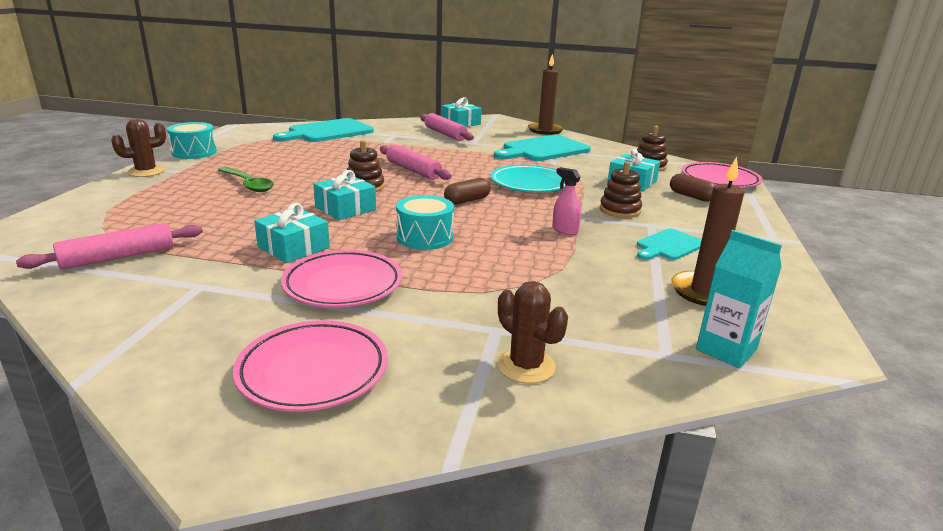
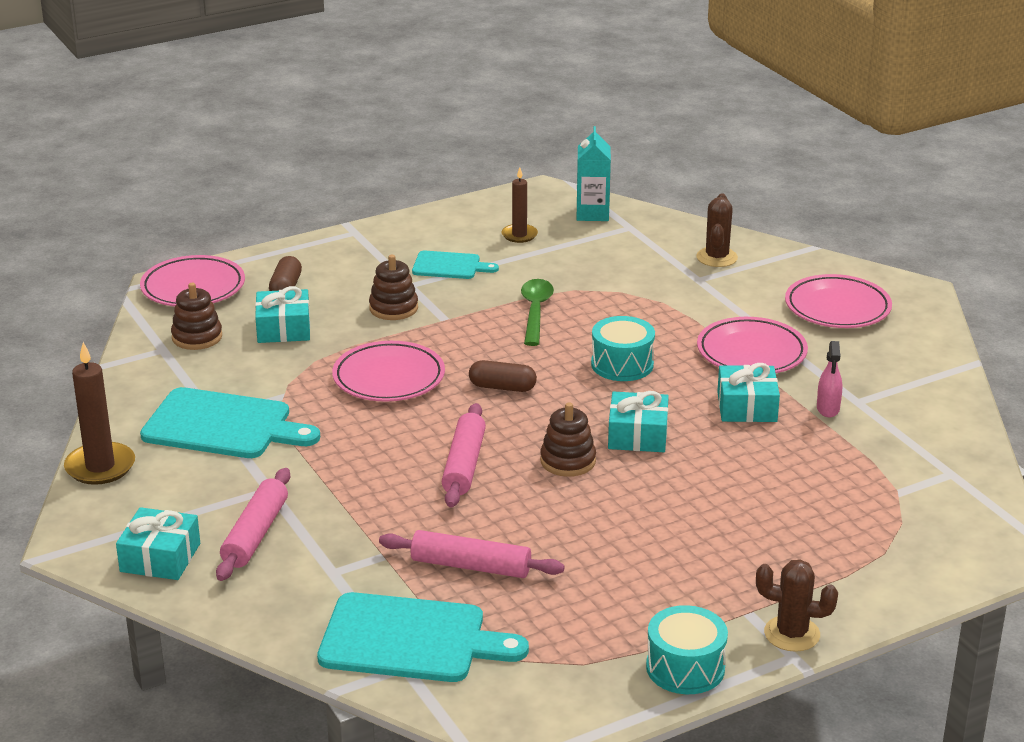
camera: 130 degrees left, 5 degrees up
pink rolling pin [16,223,203,270] -> pink rolling pin moved to [379,530,565,578]
green spoon [218,167,274,192] -> green spoon moved to [521,279,554,346]
turquoise plate [491,165,565,192] -> pink plate [332,341,445,401]
pink spray bottle [552,167,581,235] -> pink spray bottle moved to [817,341,842,417]
brown candle [671,157,744,306] -> brown candle [502,168,538,243], size x0.63

